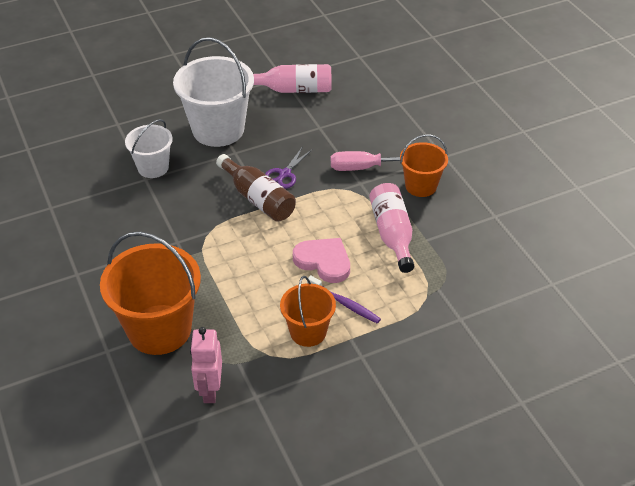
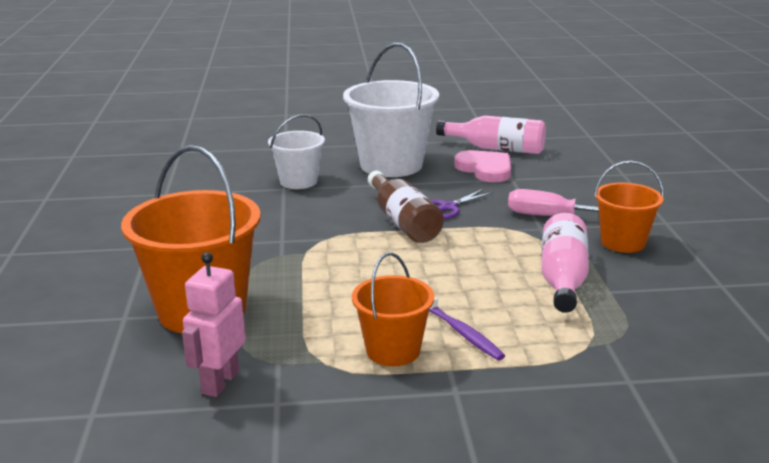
camera: 20 degrees right, 20 degrees down
pink heart [293,238,350,283] -> pink heart moved to [454,150,511,183]

